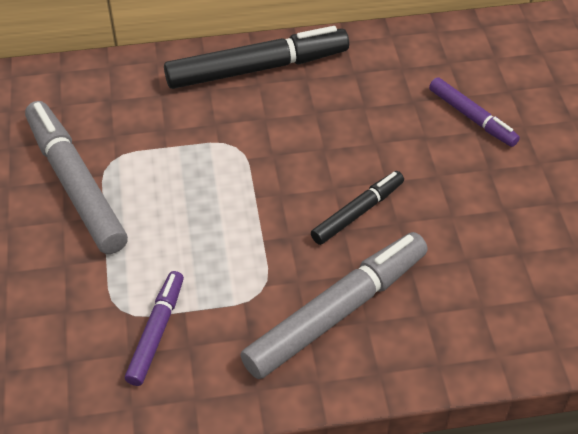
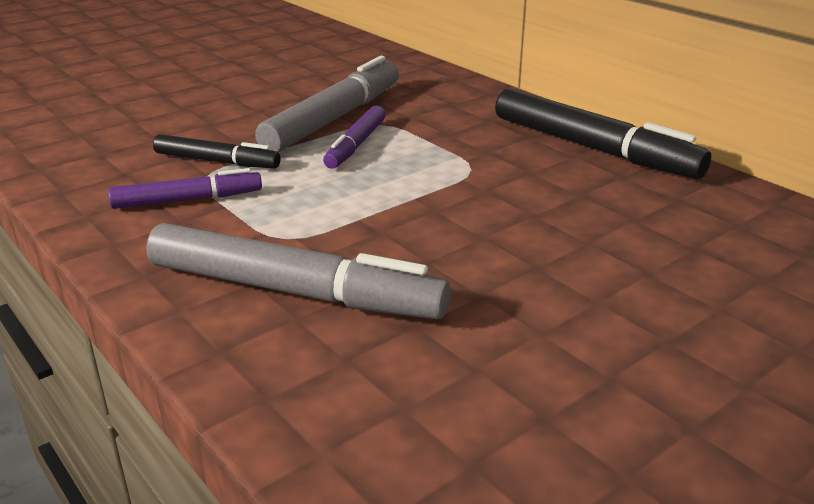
camera: 60 degrees right, 20 degrees down
black marker [311,171,404,245] -> black marker moved to [153,134,280,168]
purple marker [429,77,520,147] -> purple marker moved to [323,106,386,169]

